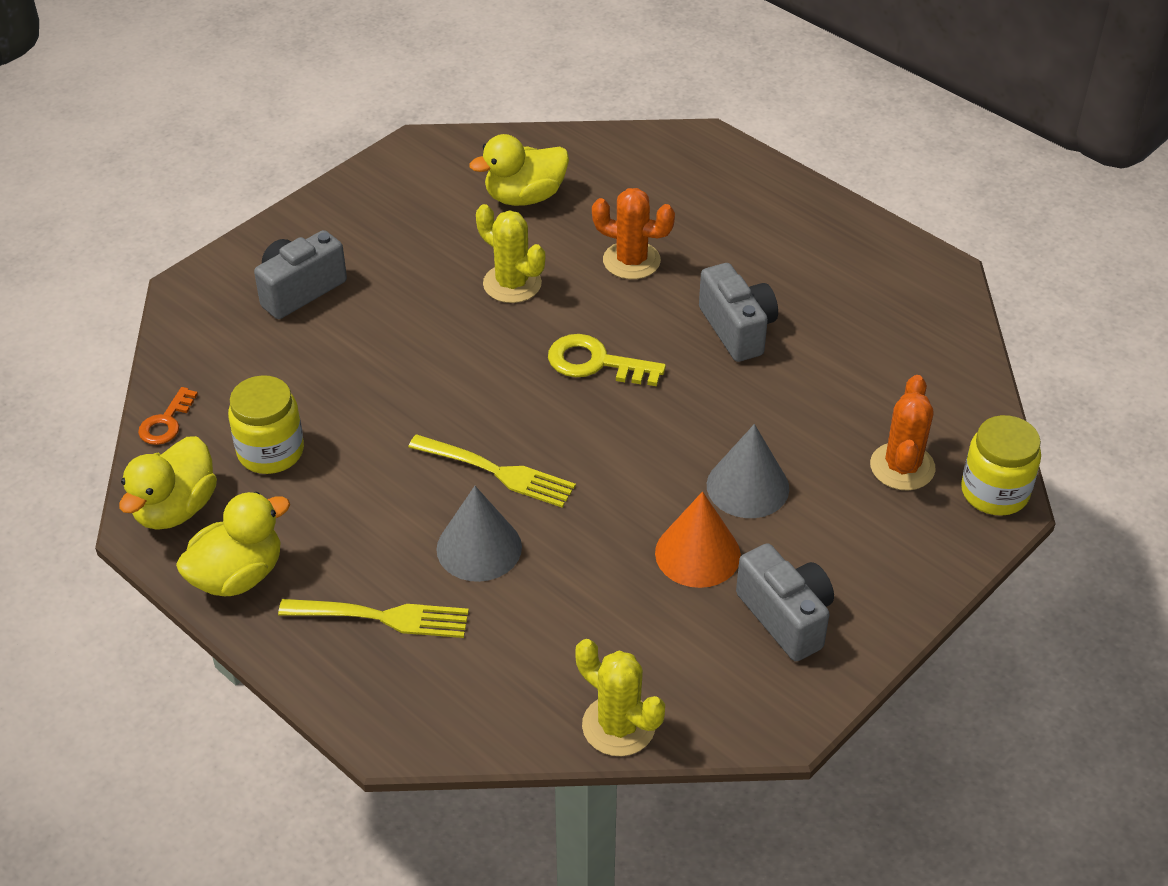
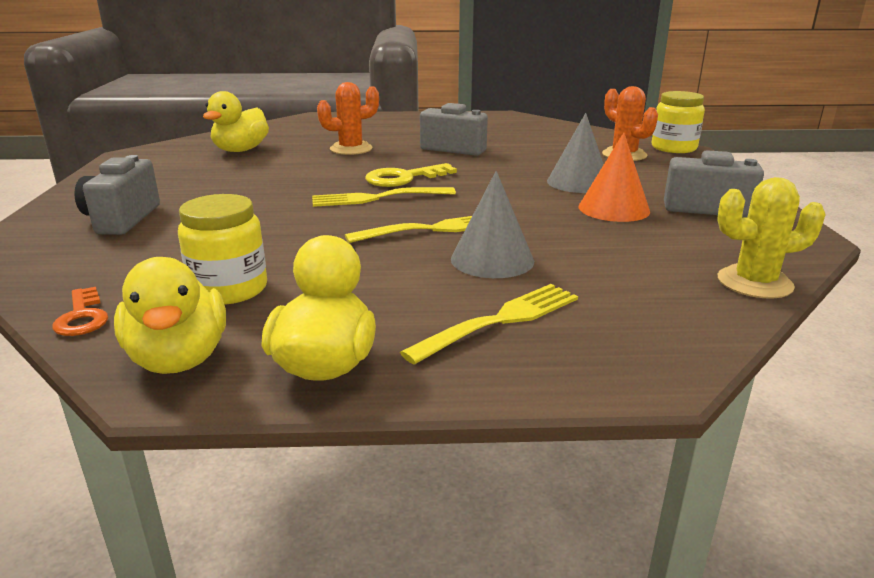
camera: 45 degrees left, 20 degrees down
yellow cactus [476,204,545,303] -> none
none -> yellow fork [312,187,456,207]

